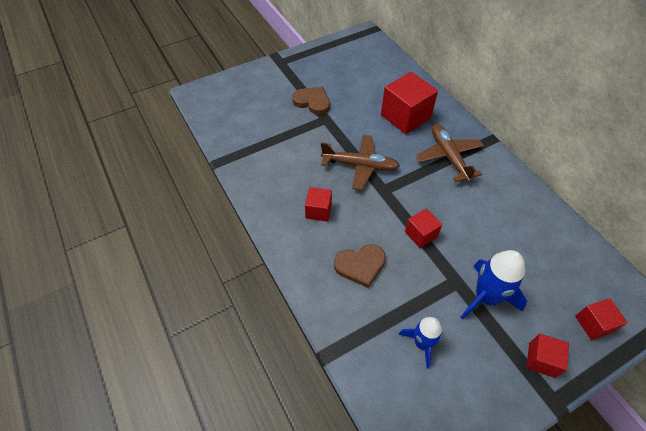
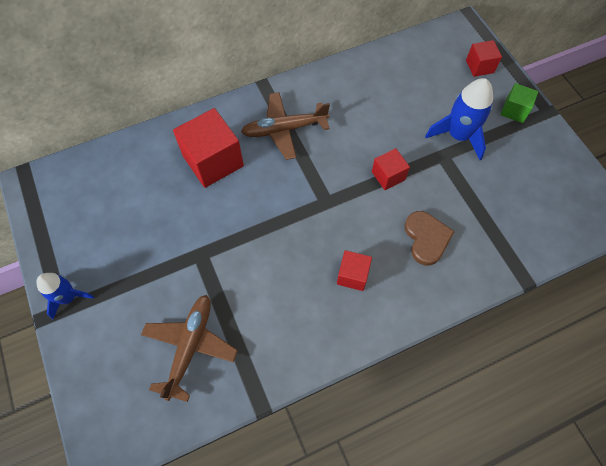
camera: 85 degrees left, 10 degrees up
brown heart [292,86,330,115] -> none
brown plane [321,135,400,190] -> brown plane moved to [141,295,238,402]
blue rocket [399,317,442,368] -> blue rocket moved to [36,273,94,319]
red cube [526,334,569,378] -> green cube [500,83,538,123]

